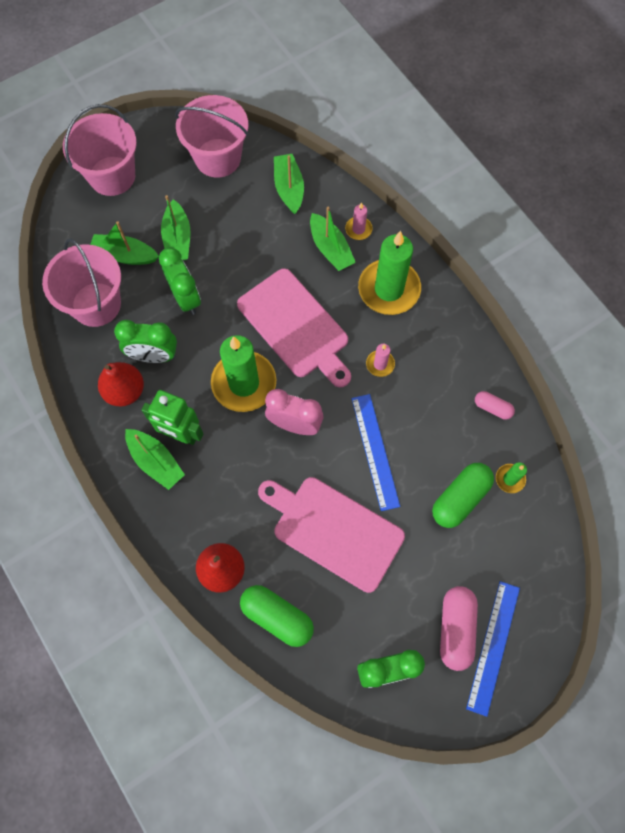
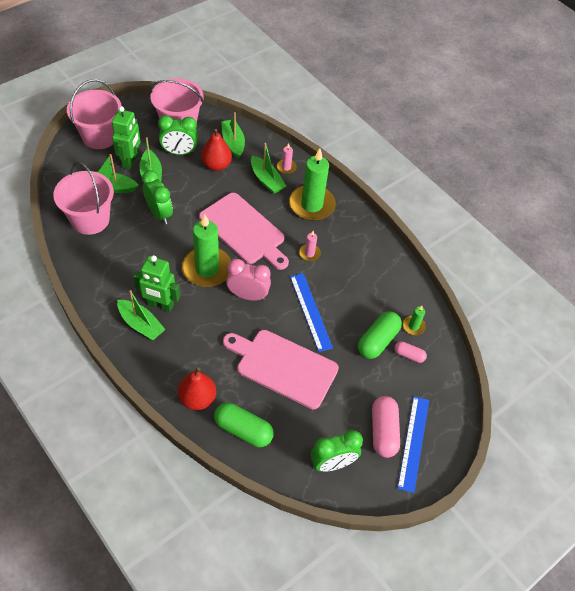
camera: 10 degrees left, 15 degrees down
red pear [98,362,144,406] -> red pear moved to [201,129,232,171]
green clock [114,320,177,363] -> green clock moved to [158,115,198,155]
pink capsule [475,391,515,420] -> pink capsule moved to [394,341,427,363]
none -> green robot [112,106,141,170]

